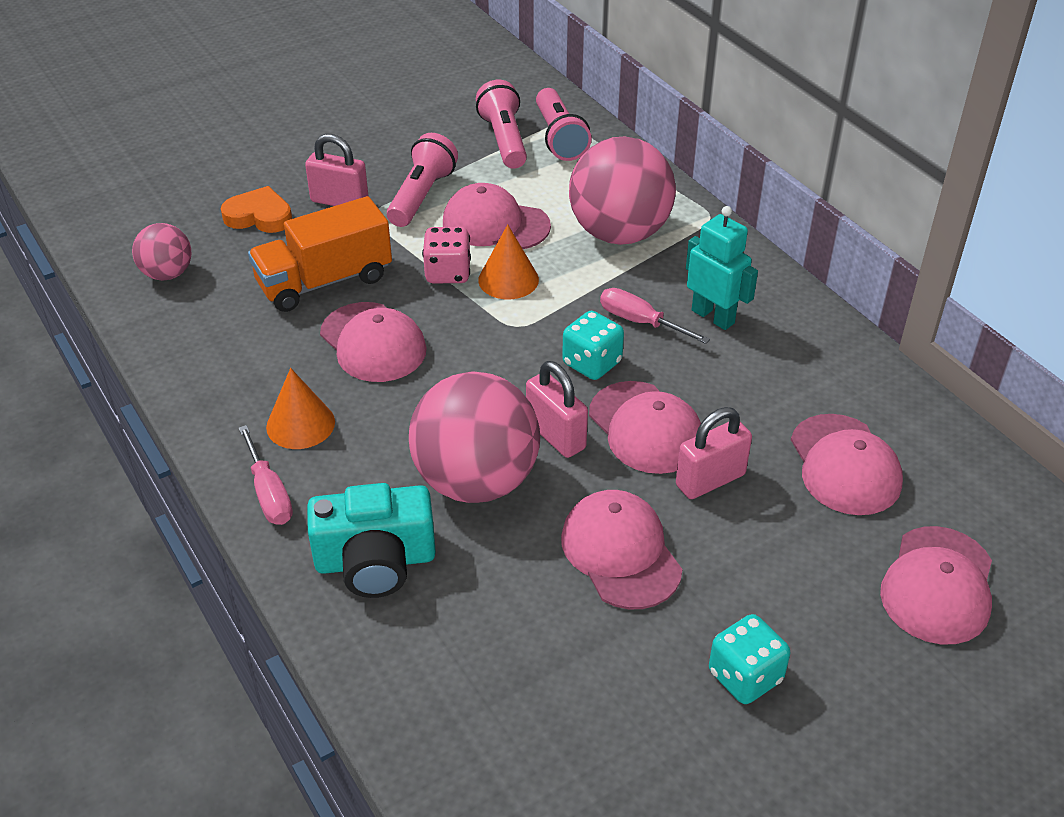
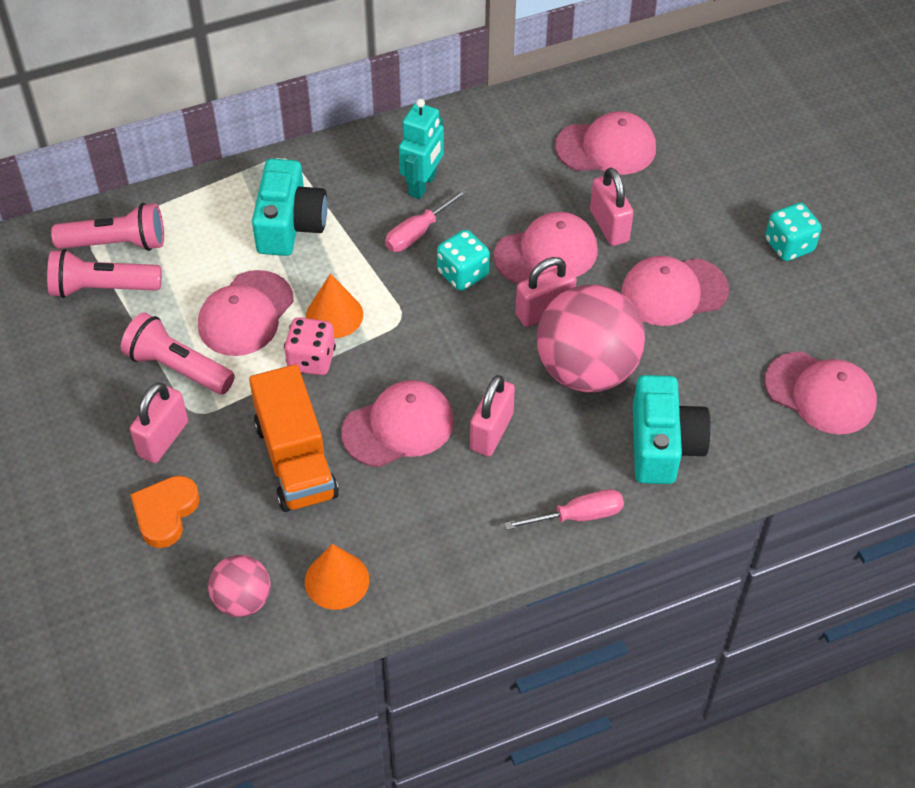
camera: 80 degrees left, 10 degrees up
orange cone [266,368,335,449] -> orange cone moved to [305,544,369,610]
pink ball [569,137,676,245] -> turquoise camera [252,159,327,256]
turquoise robot [686,206,758,330] -> turquoise robot turned 150 degrees clockwise [399,99,444,199]
pink cap [880,526,992,644] -> pink cap moved to [764,352,877,434]
none -> pink padlock [470,375,515,456]

